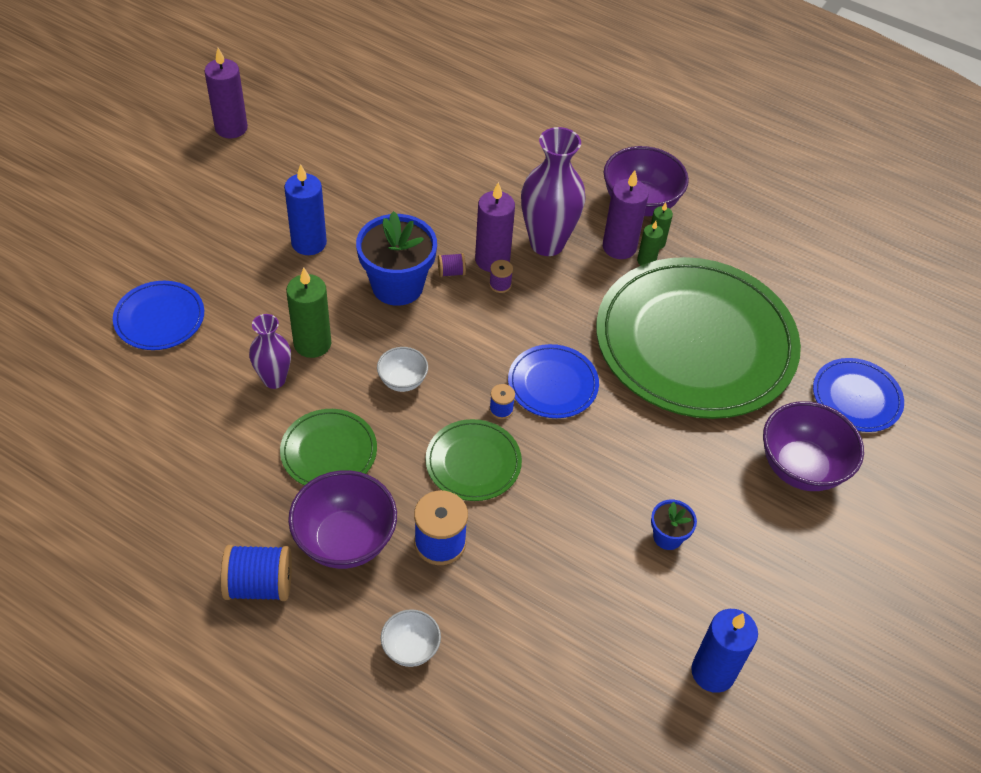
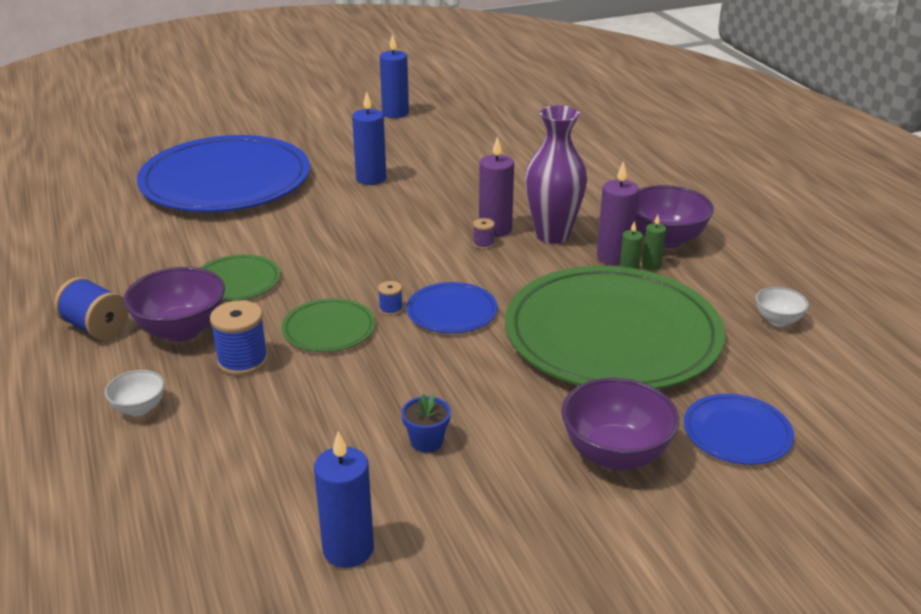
camera: 40 degrees right, 20 degrees down
blue plate [113,281,204,350] -> blue plate [137,135,310,212], size x2.30
purple candle [204,48,248,138] -> blue candle [380,34,409,118]
purple vase [249,314,291,389] -> none
green candle [286,268,331,358] -> none
blue flower pot [356,211,437,306] -> none
white bowl [377,347,428,392] -> white bowl moved to [756,287,809,326]
purple spool [438,253,466,277] -> none

